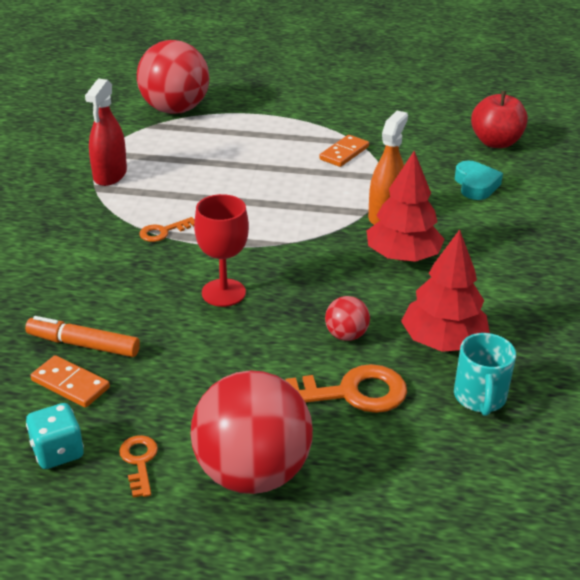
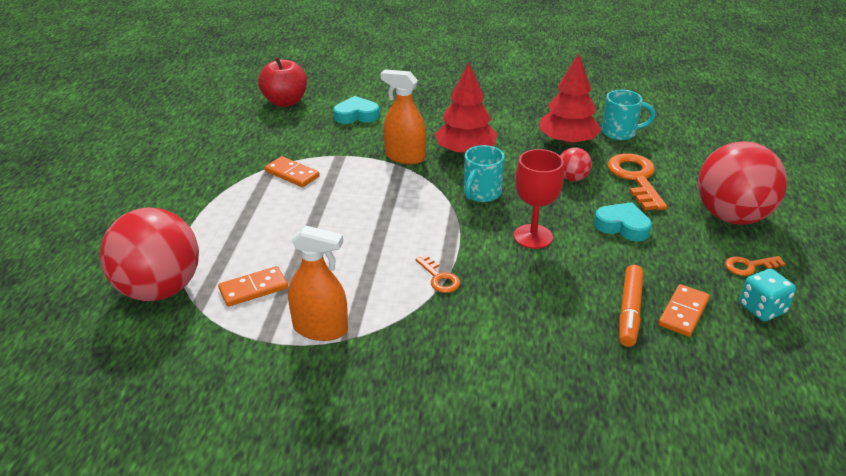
camera: 90 degrees left, 0 degrees up
red spray bottle [85,79,127,186] -> orange spray bottle [288,225,348,341]
none -> orange domino [218,266,288,307]
none -> turquoise mug [464,145,505,202]
none -> turquoise heart [594,202,652,241]

